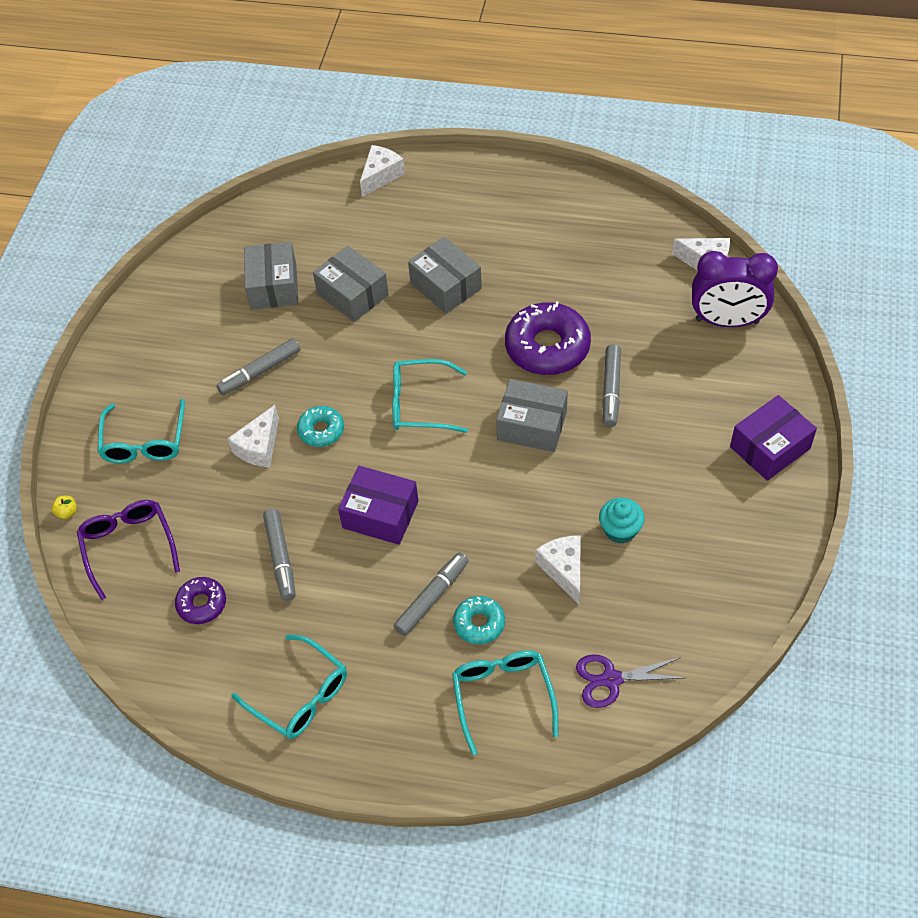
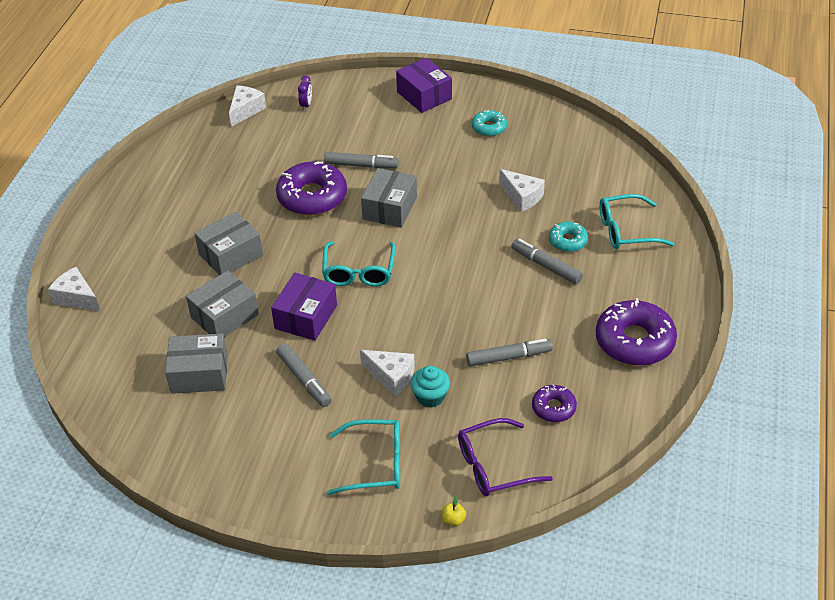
camera: 90 degrees left, 10 degrees down
turquoise glasses [231,634,347,739] -> purple donut [596,298,677,366]
turquoise donut [297,406,344,447] -> turquoise donut moved to [472,110,507,137]
purple box [338,466,418,545] -> purple box moved to [271,273,337,341]
white cheese [535,535,581,604] -> white cheese turned 120 degrees counterclockwise [499,169,545,212]
purple scissors [576,654,685,708] -> none
turquoise cupcake [599,498,645,544] -> turquoise cupcake moved to [410,366,450,408]
purple clock [692,251,778,327] -> purple clock [298,75,312,111], size x0.41

